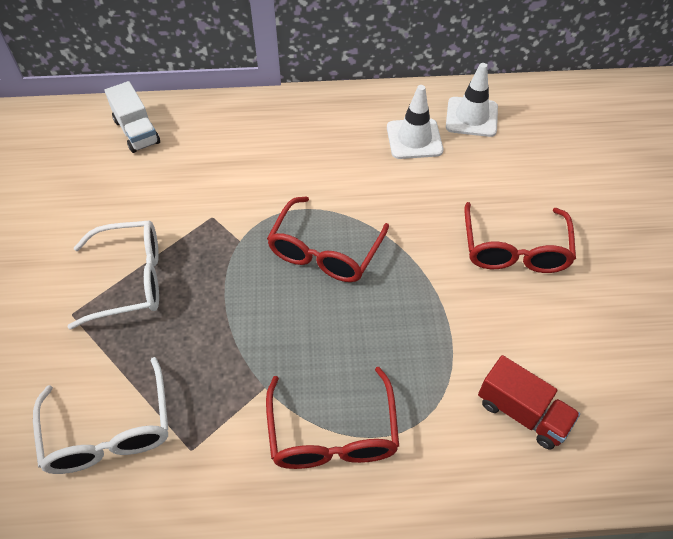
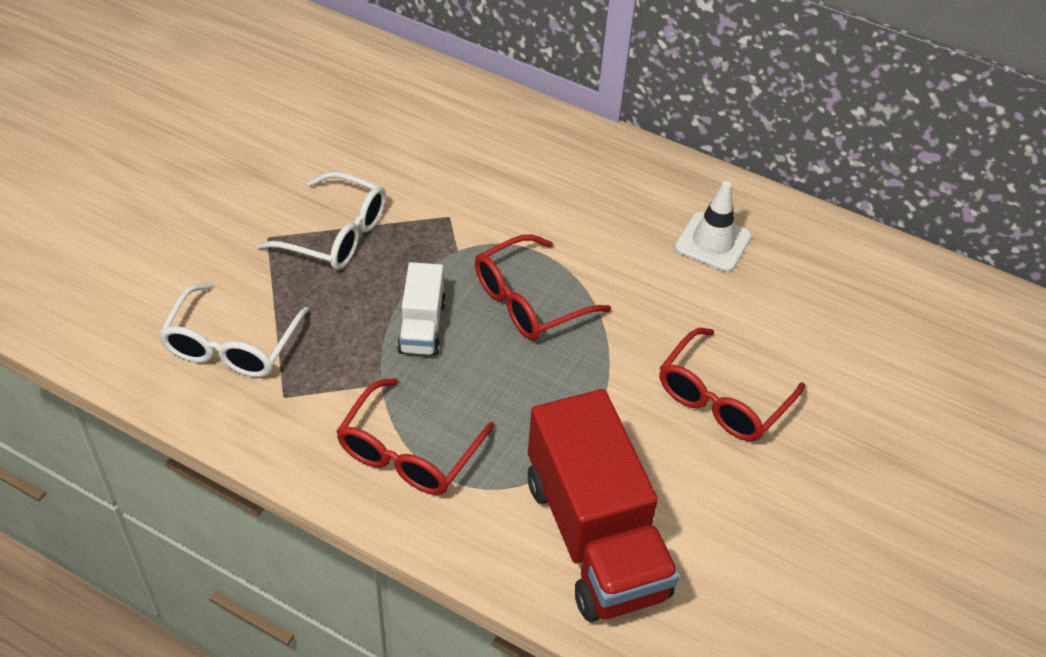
camera: 30 degrees right, 5 degrees down
white truck [105,81,160,153] -> white truck moved to [397,262,446,356]
white traffic cone [446,63,498,137] -> none
red truck [478,355,580,450] -> red truck [528,389,679,622], size x2.01

